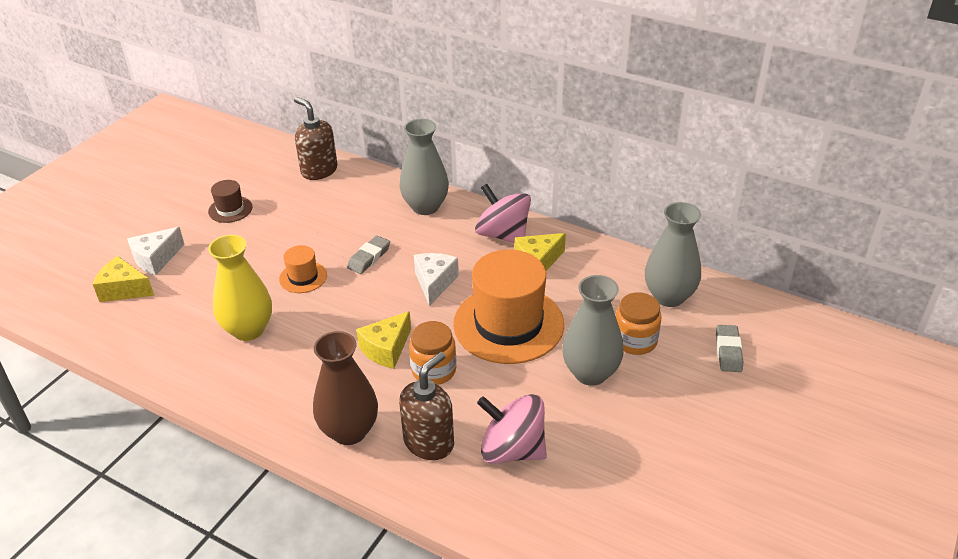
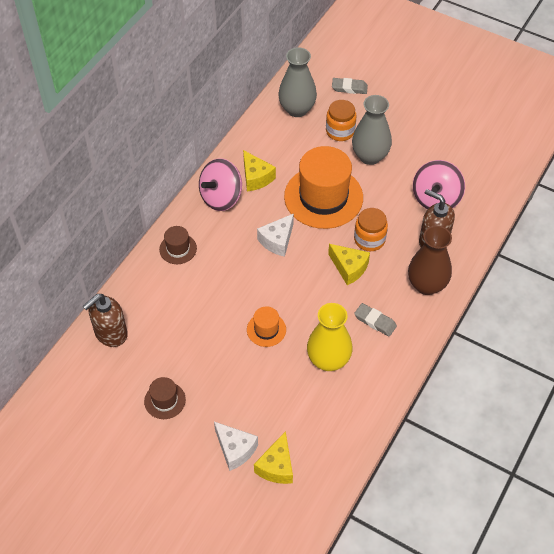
camera: 90 degrees left, 15 degrees up
grey eraser [347,235,390,274] -> grey eraser moved to [354,303,397,337]
grey vase [399,119,449,215] -> brown hat [159,226,197,264]
white cheese [414,253,459,306] -> white cheese turned 60 degrees counterclockwise [257,214,294,257]

